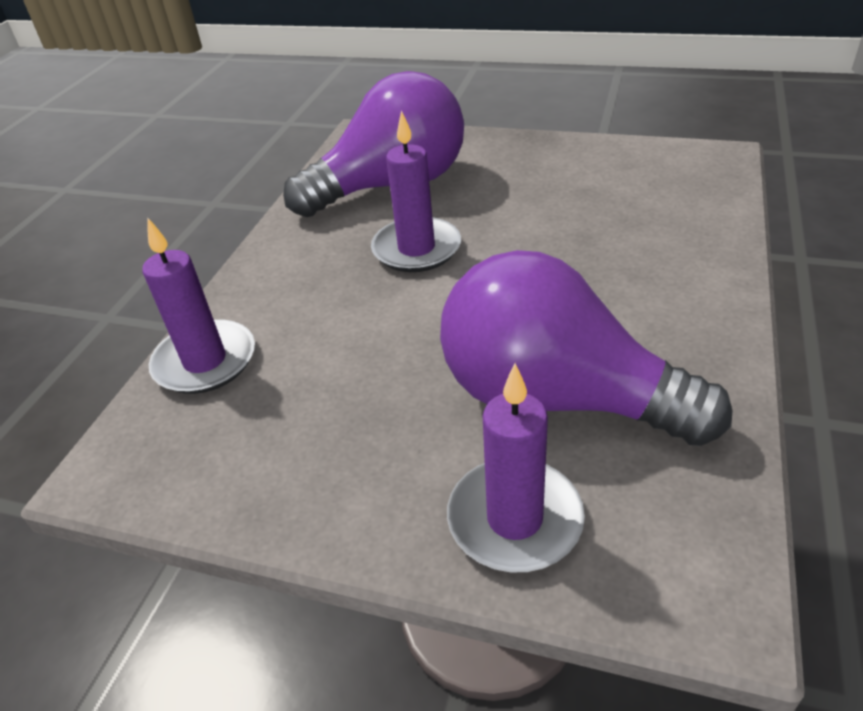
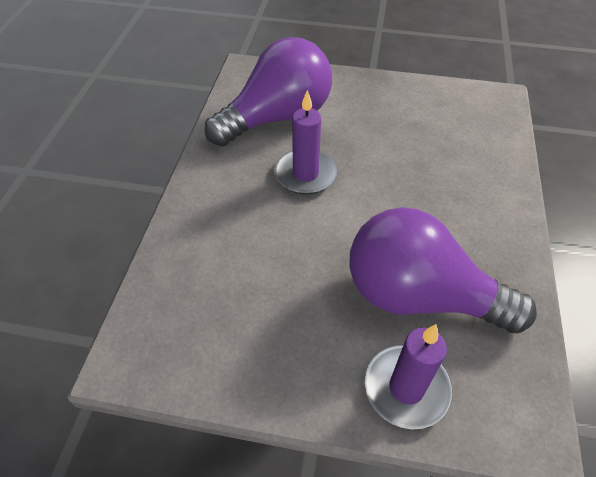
camera: 10 degrees left, 10 degrees up
purple candle [142,218,255,394] -> none

